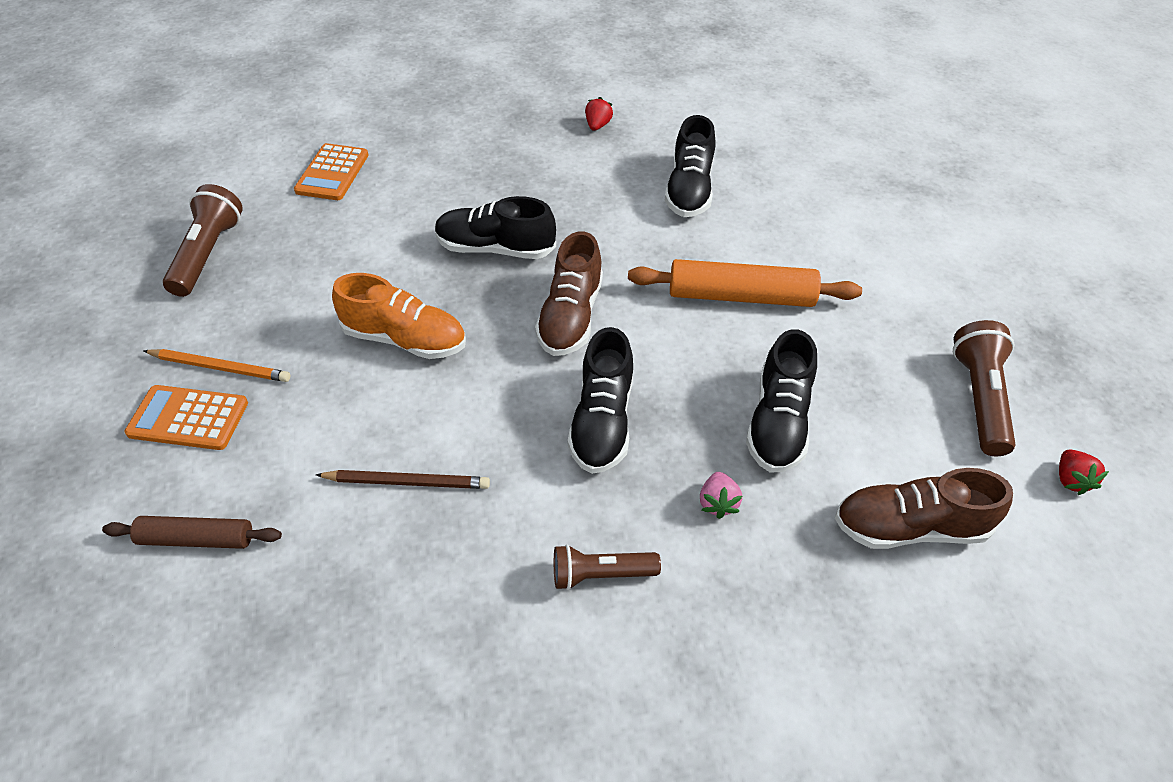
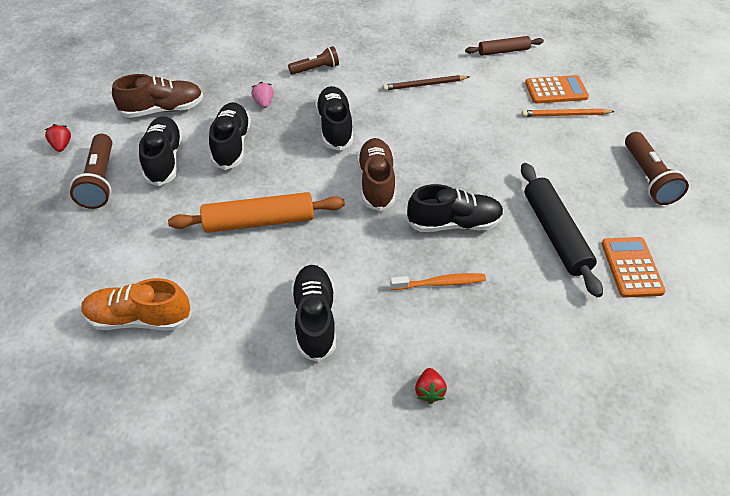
camera: 165 degrees right, 0 degrees up
orange shoe [332,273,466,359] -> orange shoe moved to [81,278,192,330]
none -> black shoe [139,116,182,186]
none -> orange toothbrush [390,273,486,290]
none -> black rolling pin [521,163,603,298]

